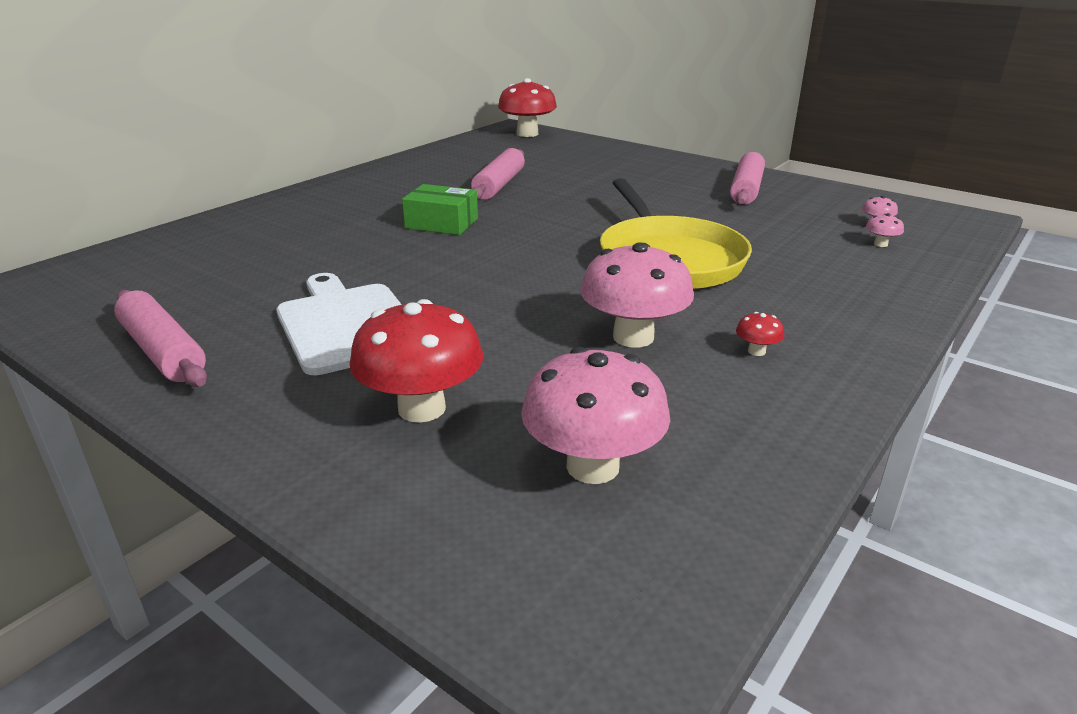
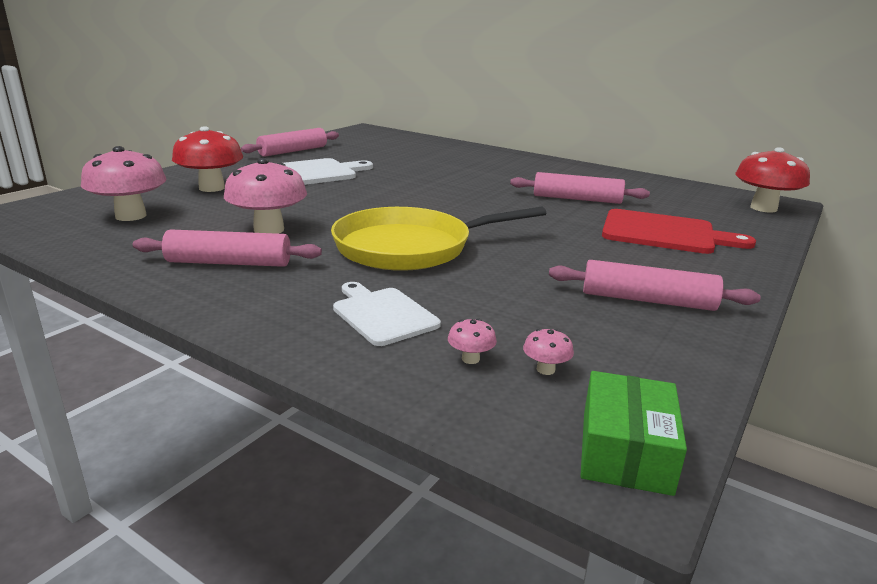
camera: 85 degrees right, 5 degrees down
green box [402,184,478,235] -> green box moved to [581,371,687,496]
red mushroom [736,312,784,356] -> pink rolling pin [133,229,322,267]
none -> white cutting board [333,282,441,346]
none -> red cutting board [602,209,756,254]

